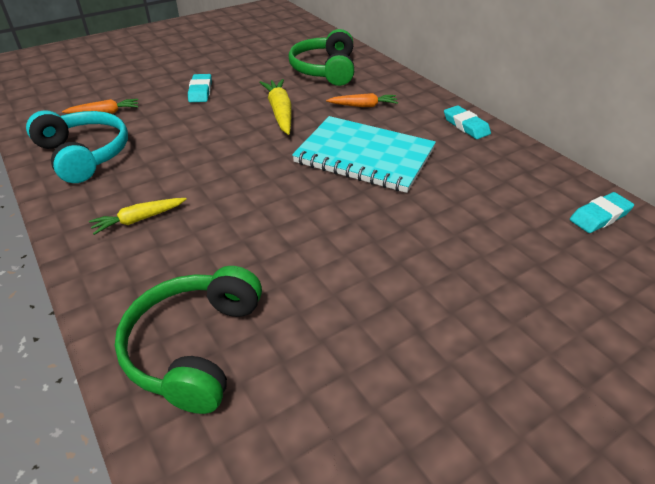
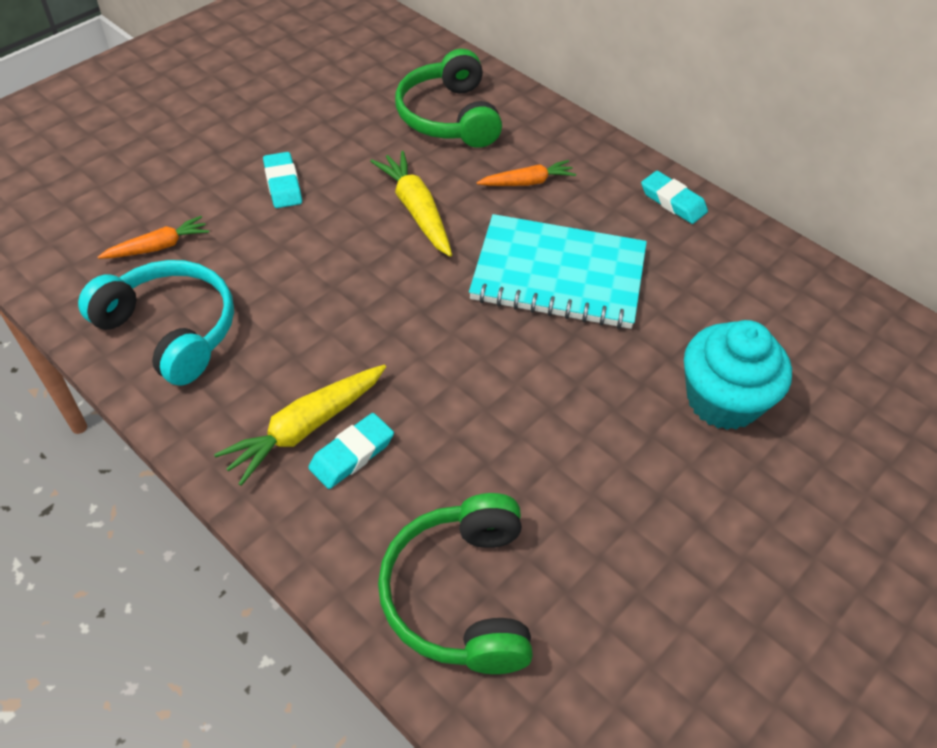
camera: 15 degrees left, 10 degrees up
yellow carrot [89,198,187,235] -> yellow carrot [214,365,386,486], size x1.52
turquoise eraser [570,192,634,233] -> turquoise eraser moved to [308,413,394,489]
none -> turquoise cupcake [684,320,792,430]

